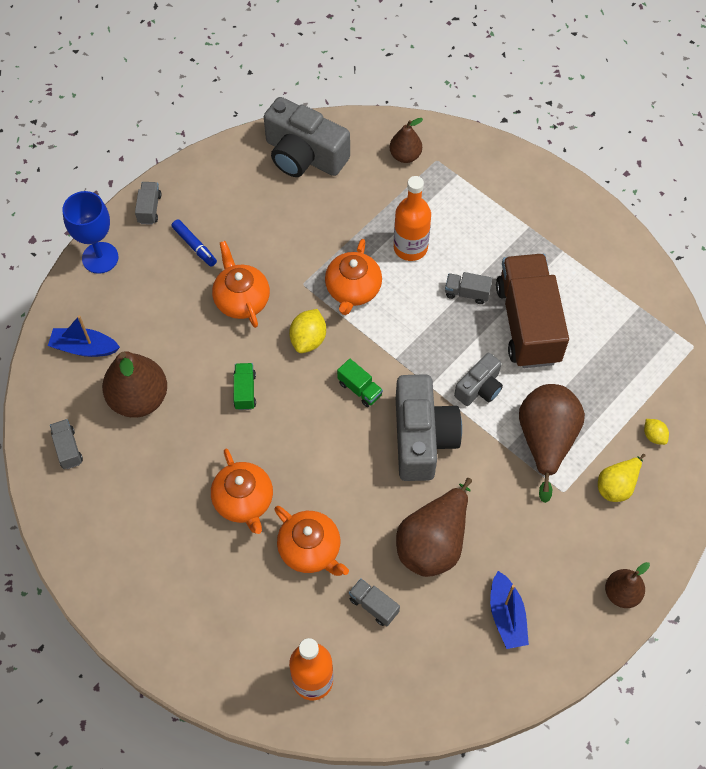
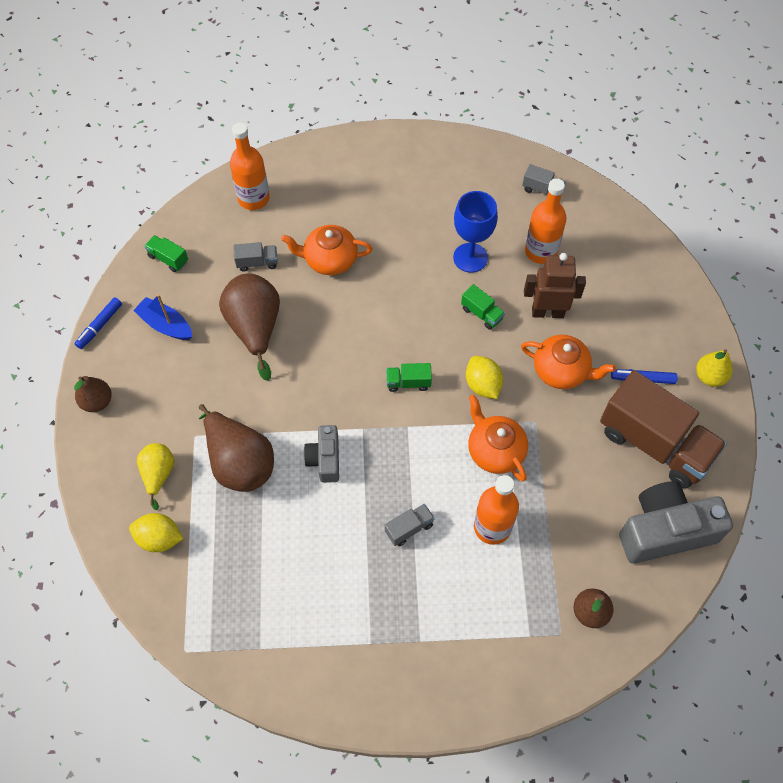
camera: 135 degrees right, 0 degrees up
blue boat [48,315,120,357] -> none
blue goblet [62,191,118,274] -> blue goblet moved to [453,191,498,273]
brown pear [102,351,167,418] -> orange bottle [525,178,567,264]
grey truck [135,182,161,225] -> yellow pear [696,349,733,387]
orange teapot [211,449,273,534] -> none
grey camera [396,374,462,481] -> none
brown truck [496,254,569,368] -> brown truck moved to [600,370,727,488]
yellow lemon [644,419,669,445] -> yellow lemon [129,513,183,552], size x1.67
none -> blue marker [75,297,122,349]
none -> green truck [144,235,188,272]
none -> brown robot [524,253,586,318]

